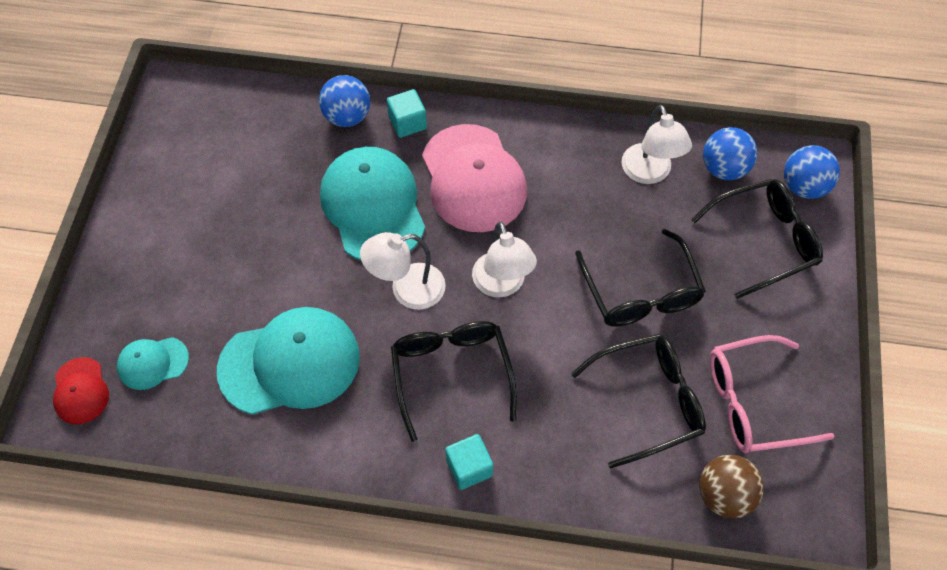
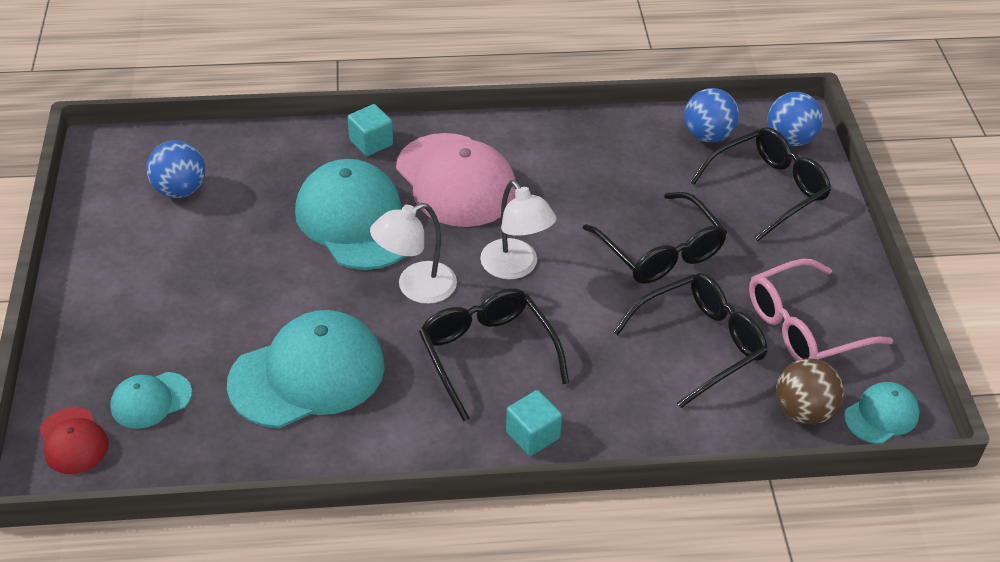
camera: 15 degrees left, 15 degrees down
blue ball [319,75,370,127] -> blue ball moved to [146,141,205,198]
white lamp [622,105,692,184] -> none
none -> turquoise cap [844,382,920,444]

